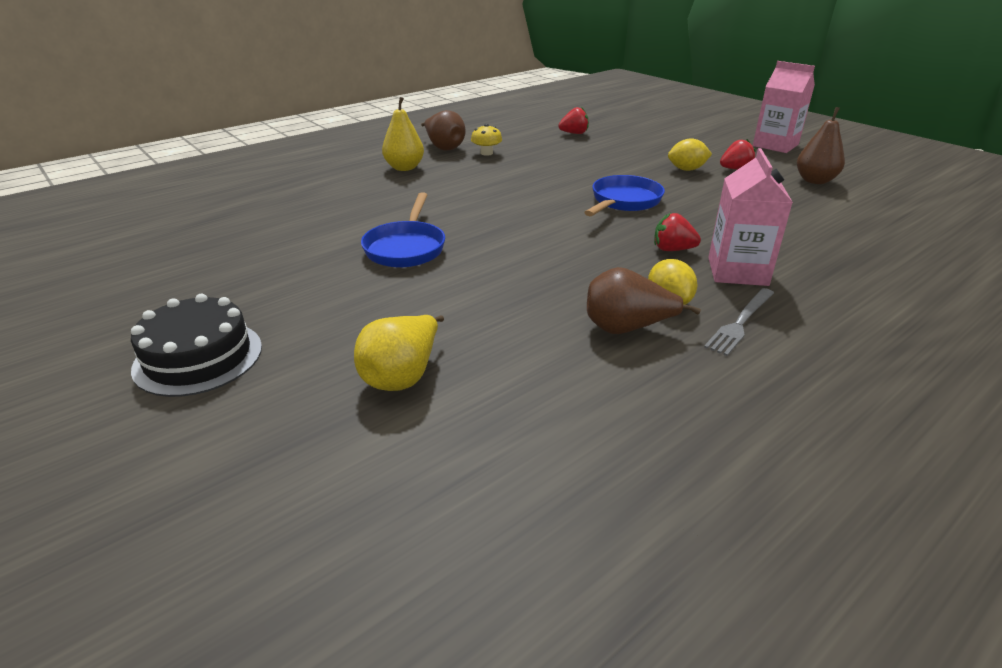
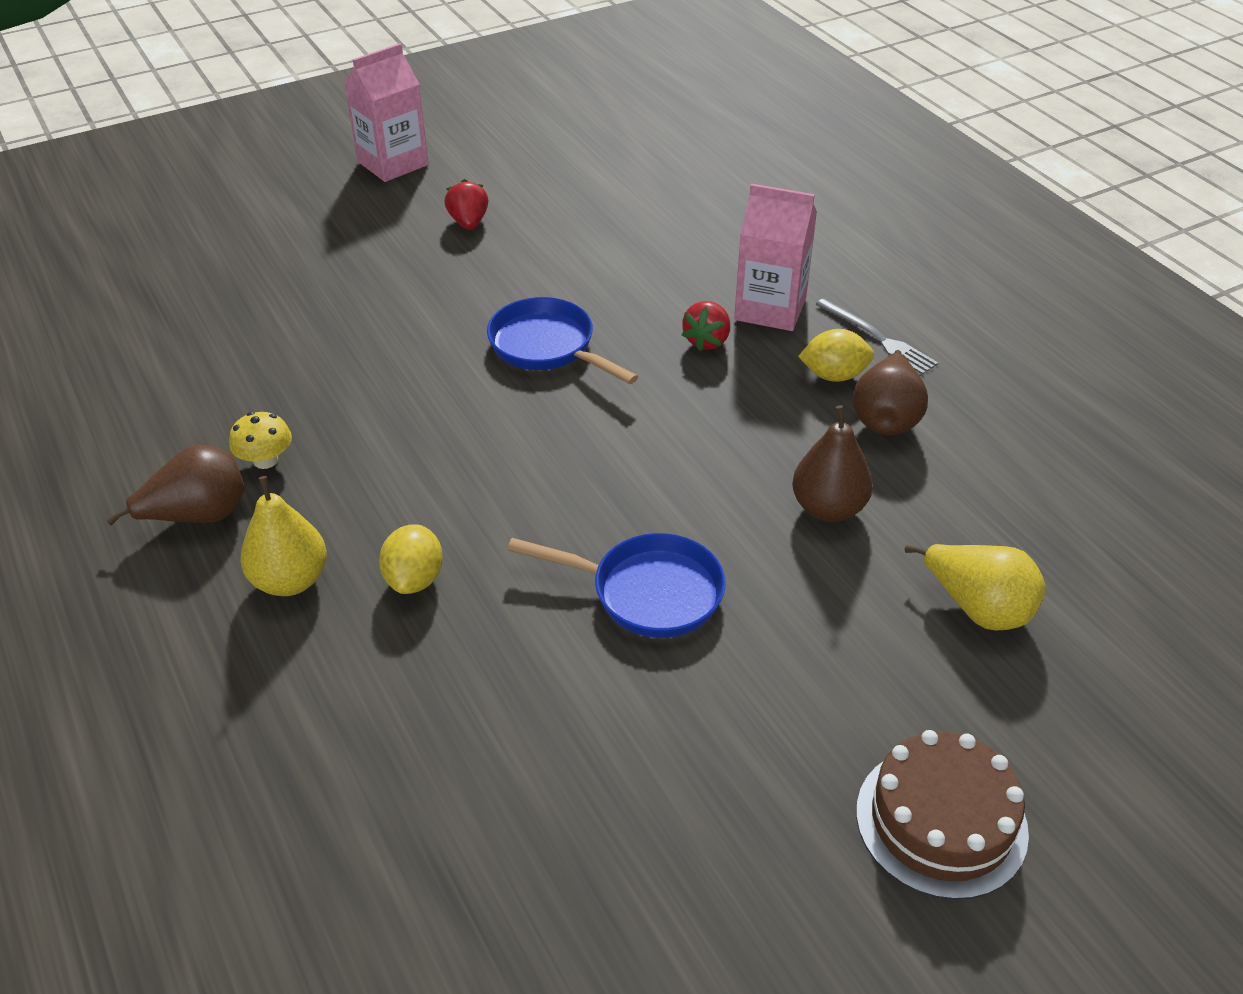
camera: 80 degrees left, 10 degrees up
black cake [131,294,262,397] -> brown cake [856,730,1029,900]
red strawberry [558,107,589,134] -> none
yellow lemon [668,138,712,171] -> yellow lemon moved to [379,524,443,594]
brown pear [797,107,845,184] -> brown pear moved to [792,405,873,522]

